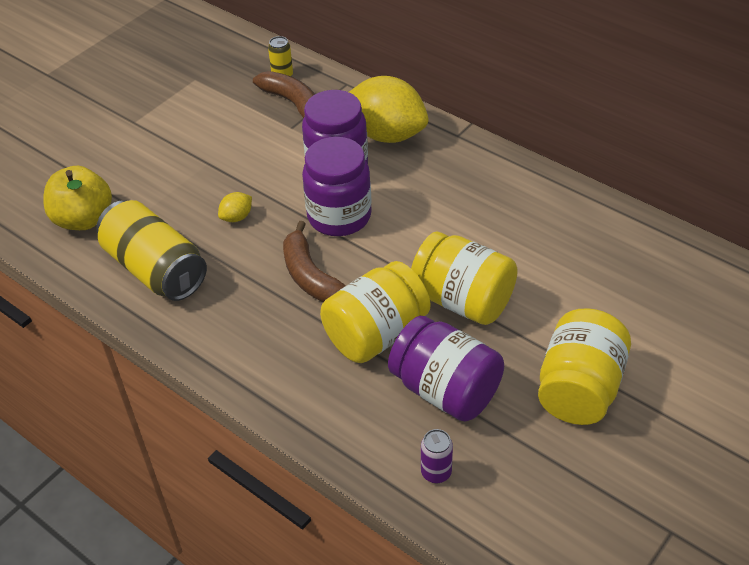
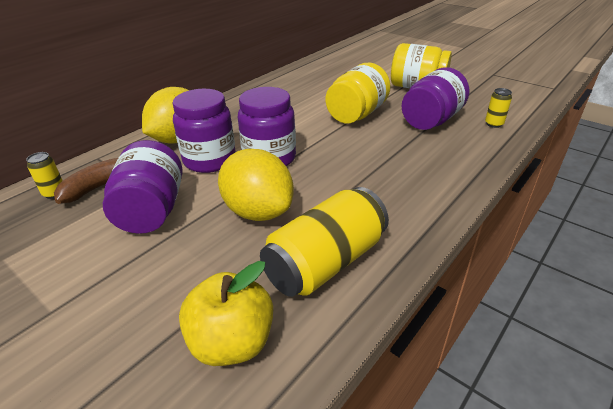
camera: 90 degrees left, 10 degrees down
yellow lemon [218,192,252,222] -> yellow lemon [218,149,294,221], size x2.40
brown banana [283,221,345,302] -> none
yellow jar [320,261,430,363] -> none
purple can [421,429,453,483] -> yellow can [485,88,512,128]
none -> purple jar [103,140,183,234]

